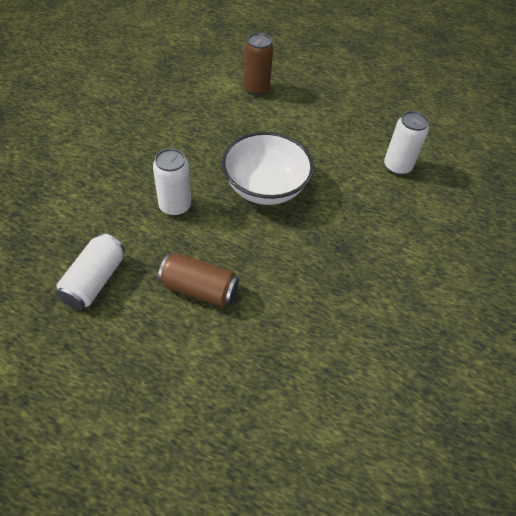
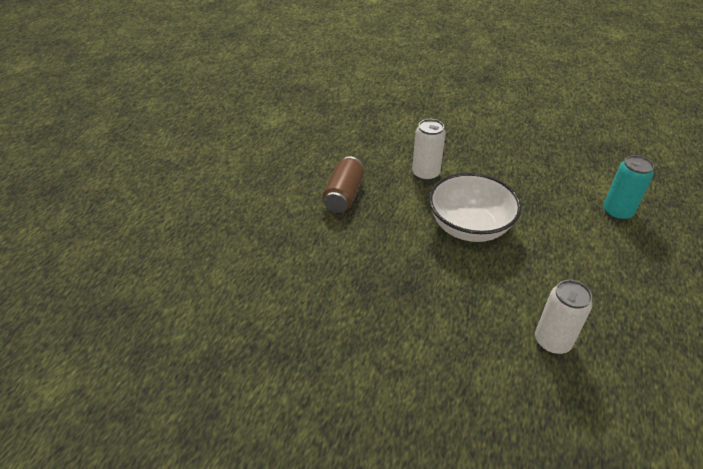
camera: 90 degrees right, 10 degrees down
white can [56,233,125,310] -> none
brown can [243,33,274,95] -> turquoise can [603,155,654,221]

